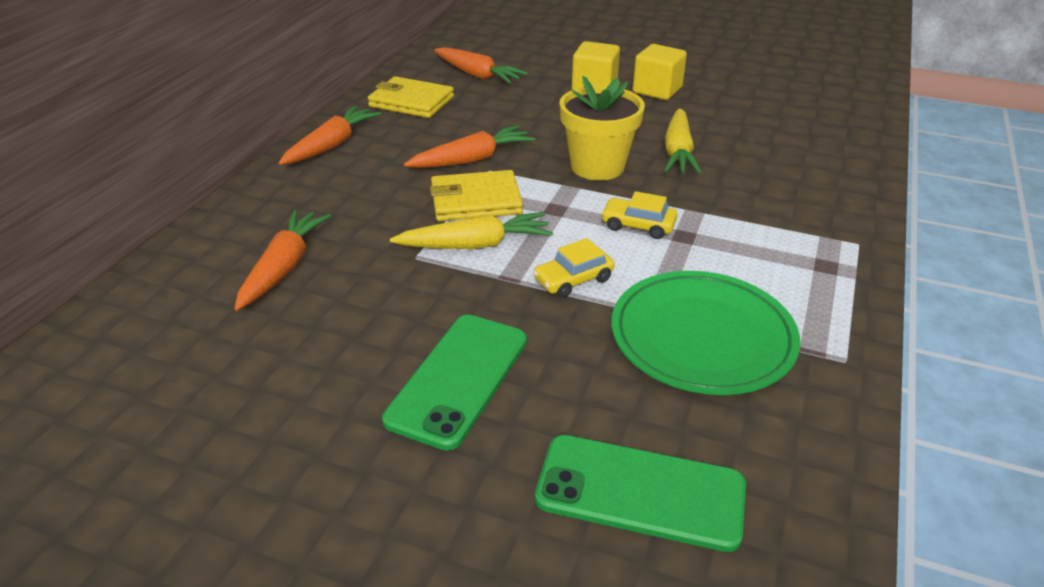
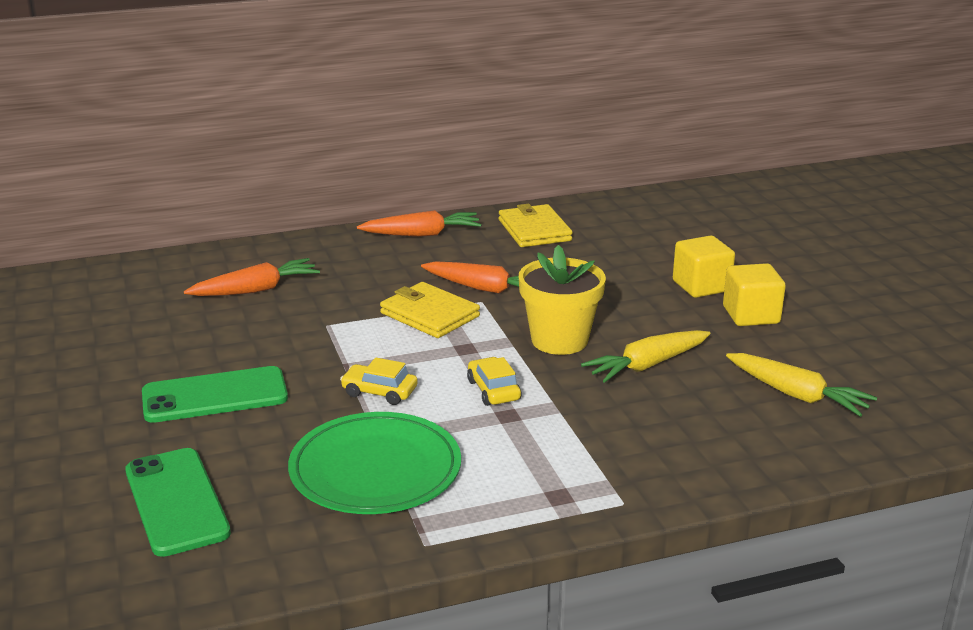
camera: 50 degrees right, 10 degrees down
yellow carrot [390,212,553,249] -> yellow carrot moved to [726,353,877,417]
orange carrot [434,47,528,84] -> none

